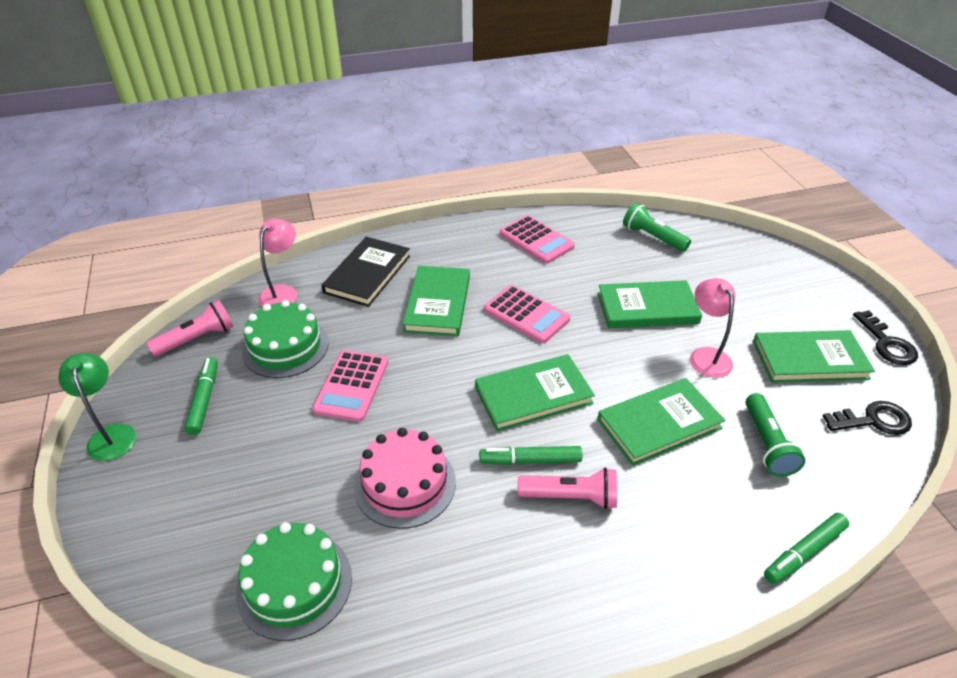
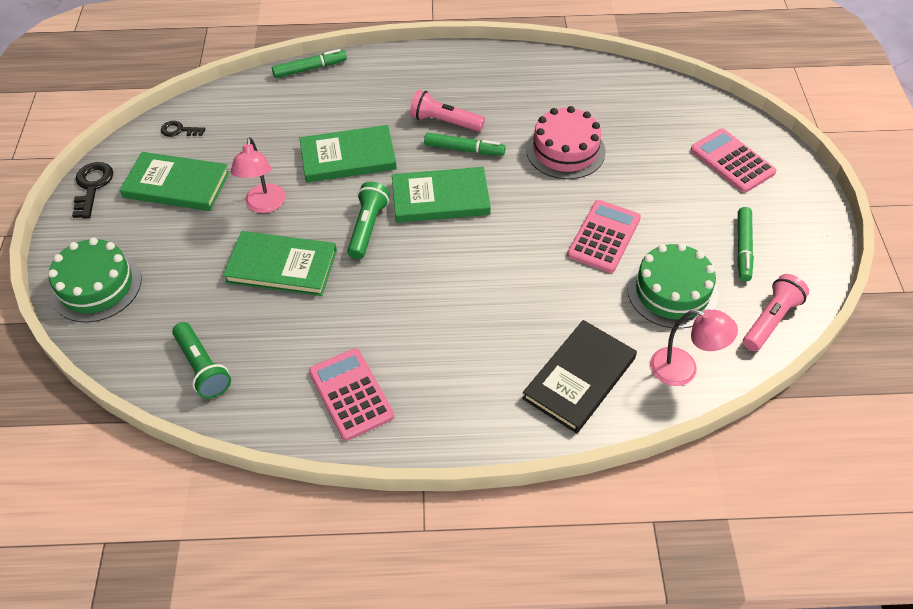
camera: 165 degrees left, 10 degrees up
green lamp [58,353,136,461] -> none
pink flashlight [147,300,233,357] -> pink flashlight turned 150 degrees clockwise [743,274,809,351]
green cake [236,522,352,641] -> green cake moved to [48,237,142,322]
pink lamp [258,219,297,307] -> pink lamp turned 105 degrees counterclockwise [650,309,738,386]
green book [403,266,470,336] -> none
pink calculator [484,285,570,343] -> pink calculator moved to [691,129,776,193]
green flashlight [746,393,805,477] -> green flashlight moved to [347,182,390,259]
black key [823,401,912,435] -> black key [161,121,205,137], size x0.63

